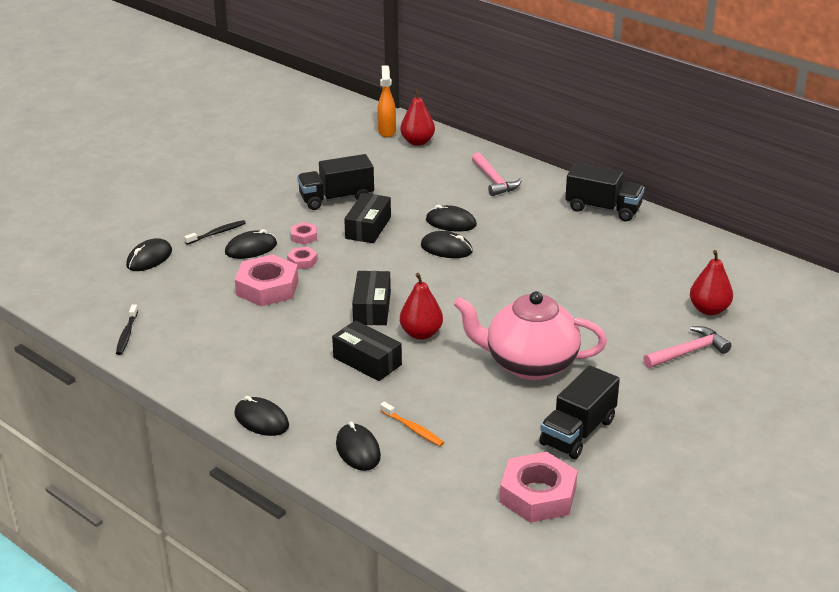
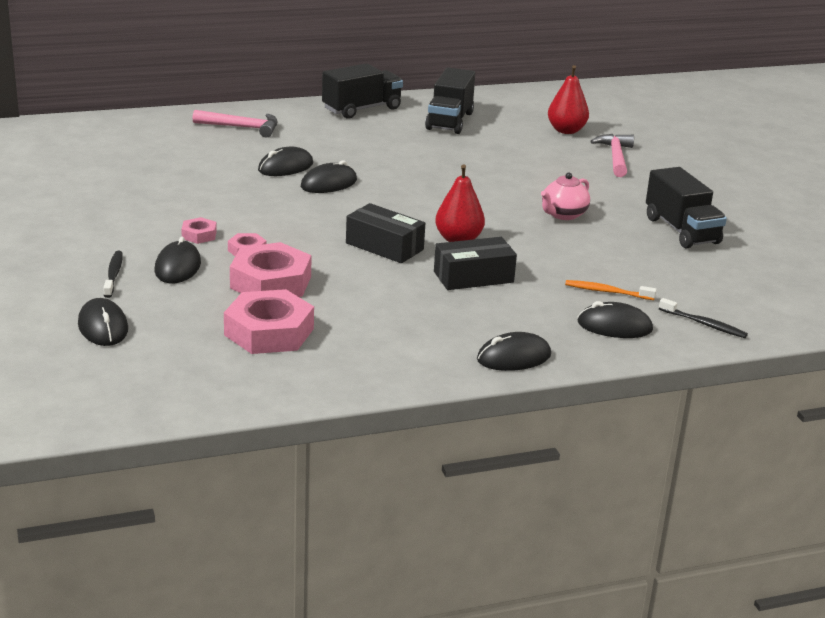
camera: 60 degrees left, 5 degrees down
black toothbrush [116,305,138,355] -> black toothbrush moved to [659,298,748,338]
black truck [297,154,374,210] -> black truck moved to [425,67,475,134]
black box [344,193,391,243] -> none
orange spray bottle [377,65,396,138] -> none
orange toothbrush [380,402,444,446] -> orange toothbrush turned 150 degrees counterclockwise [565,280,657,300]
red pear [400,88,435,146] -> none
pink teapot [453,291,607,380] -> pink teapot [541,172,590,220], size x0.50
pink nut [500,452,578,523] -> pink nut moved to [224,289,314,354]

